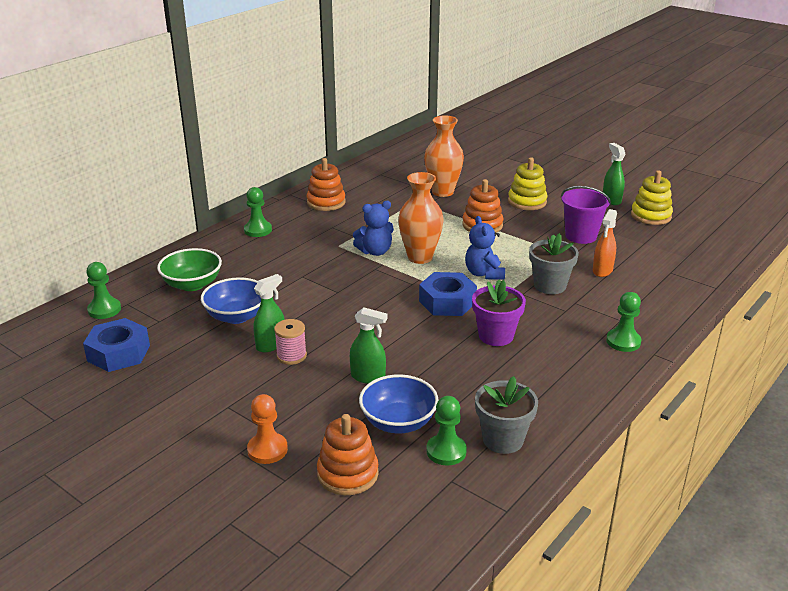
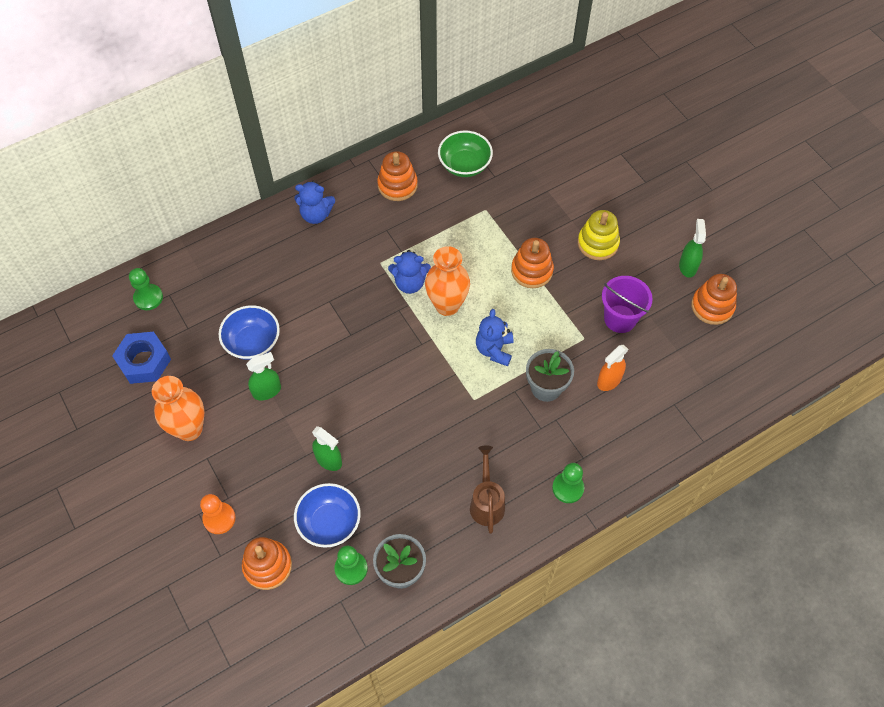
camera: 20 degrees right, 30 degrees up
green bowl [157,248,222,291] -> green bowl moved to [438,130,493,177]
green pawn [244,187,272,237] -> blue teddy bear [295,181,335,224]
pink spool [274,319,307,365] -> none
blue nut [419,272,477,316] -> none
orange vase [424,116,464,197] -> orange vase moved to [152,376,204,441]
purple flower pot [472,280,526,346] -> none
yellow stacking toy [631,171,673,225] -> orange stacking toy [691,274,737,325]
none -> brown watering can [470,445,505,534]

